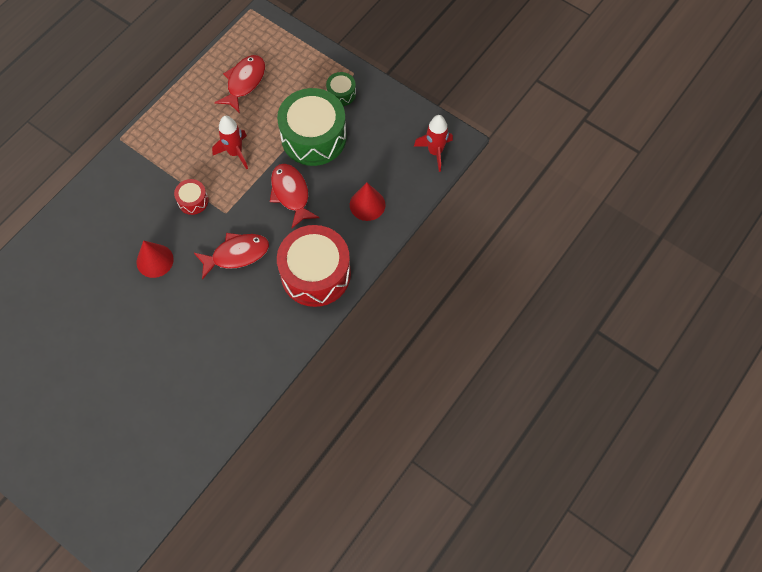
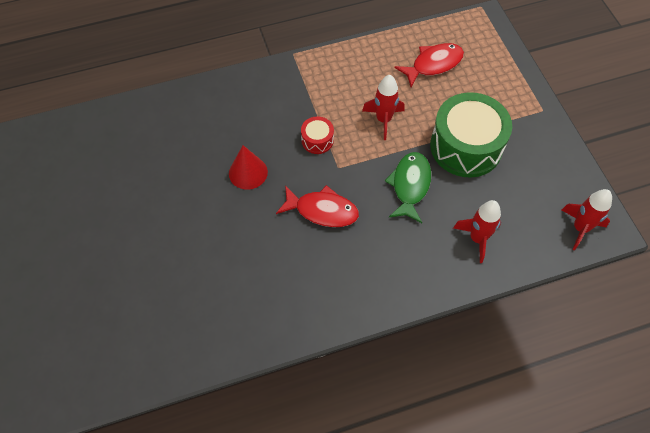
camera: 35 degrees right, 5 degrees down
red fish [270,164,320,228] -> green fish [385,152,431,223]
red drum [277,225,351,307] -> none
green drum [326,72,356,106] -> none
red cone [350,182,385,221] -> red rocket [453,200,501,263]

